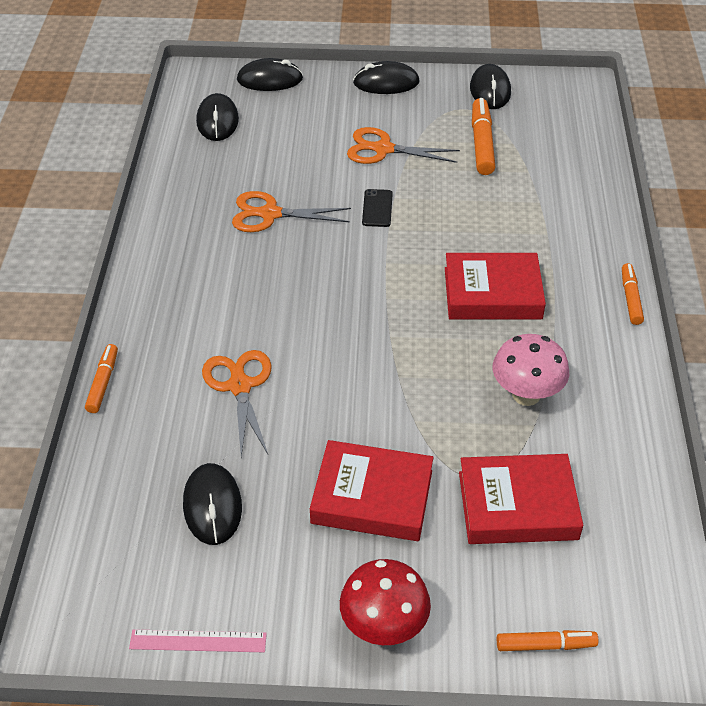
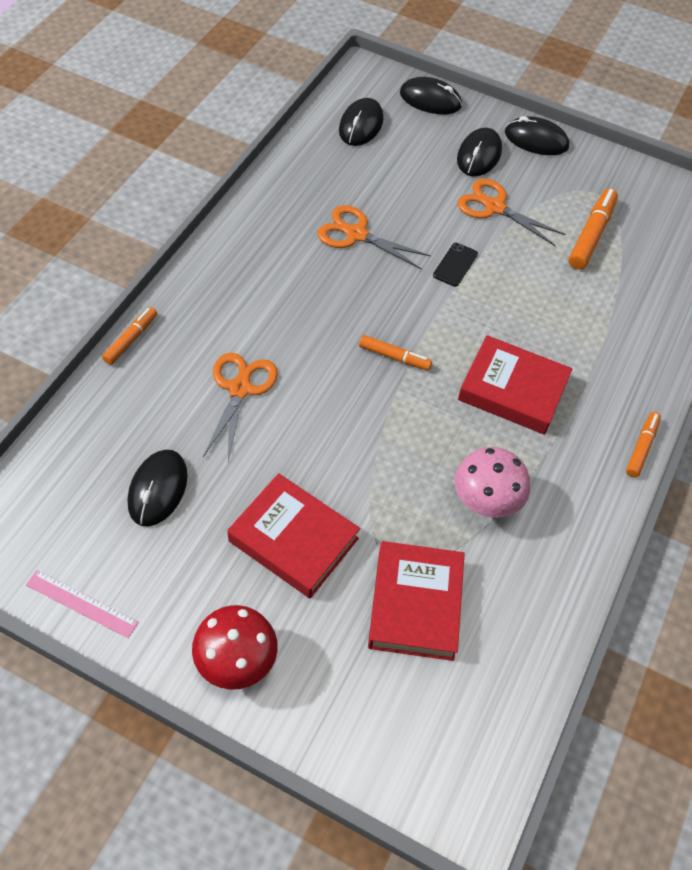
camera: 20 degrees right, 10 degrees up
red book [459,454,583,544] -> red book turned 75 degrees clockwise [368,541,465,661]
black mouse [470,64,511,109] -> black mouse moved to [457,128,502,177]
orange marker [497,630,599,651] -> orange marker moved to [359,335,432,370]

